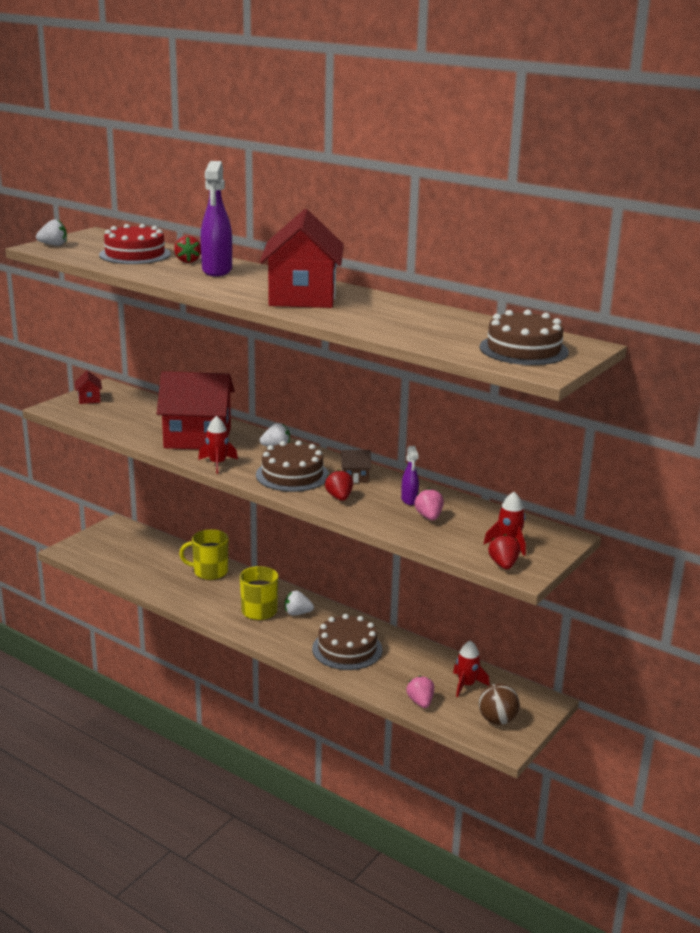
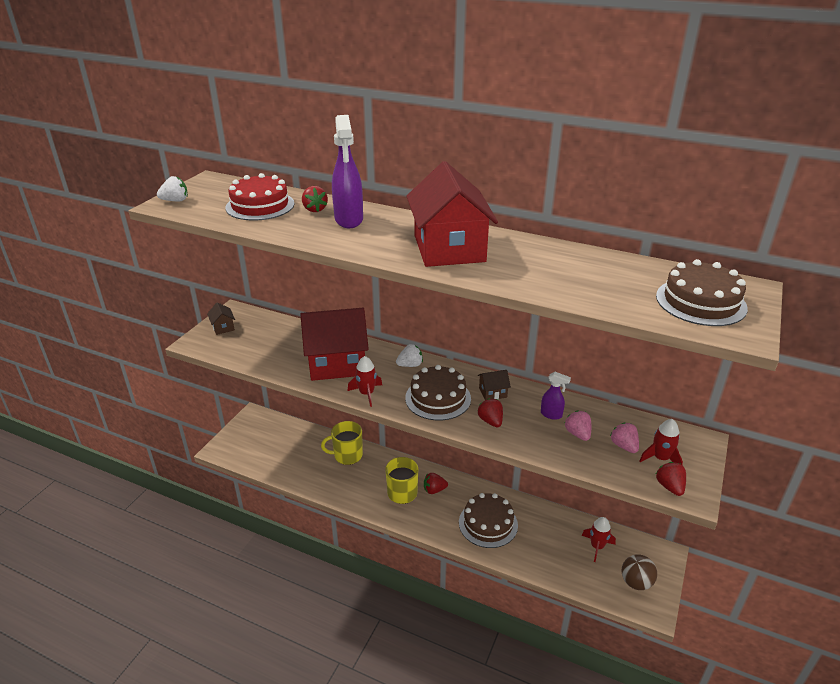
camera: 10 degrees left, 10 degrees up
red house [75,370,102,404] -> brown house [207,302,235,335]
white strawberry [285,590,314,616] -> red strawberry [424,473,448,494]
purple spray bottle [401,446,419,505] -> purple spray bottle turned 45 degrees counterclockwise [541,372,571,420]
pink strawberry [406,675,434,708] -> pink strawberry moved to [610,423,639,453]

